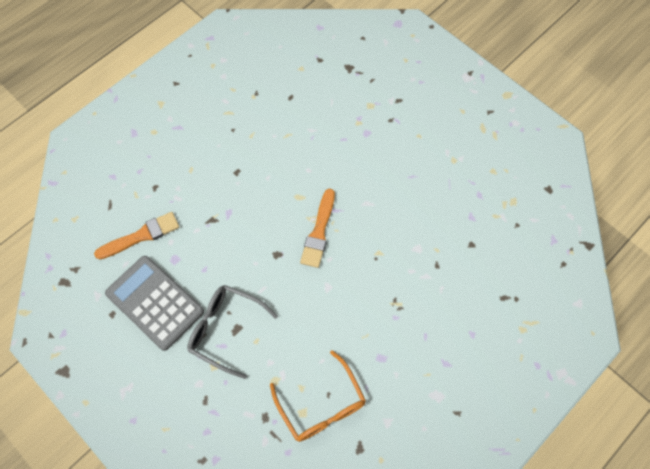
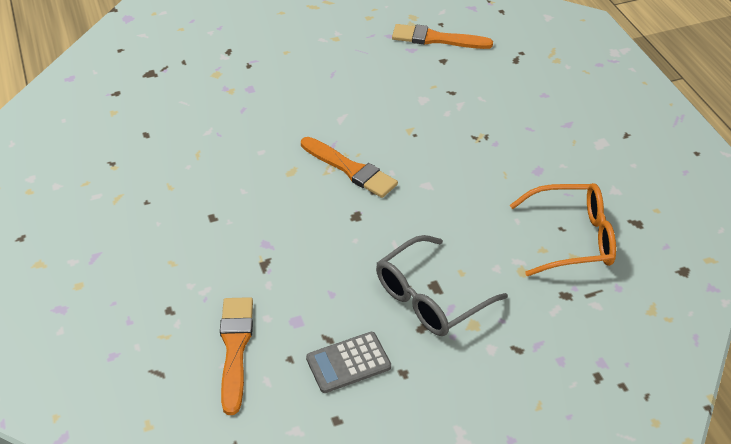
camera: 65 degrees left, 20 degrees down
grey calculator [105,256,204,351] -> grey calculator [306,332,391,393], size x0.55
none -> orange brush [392,24,493,49]

